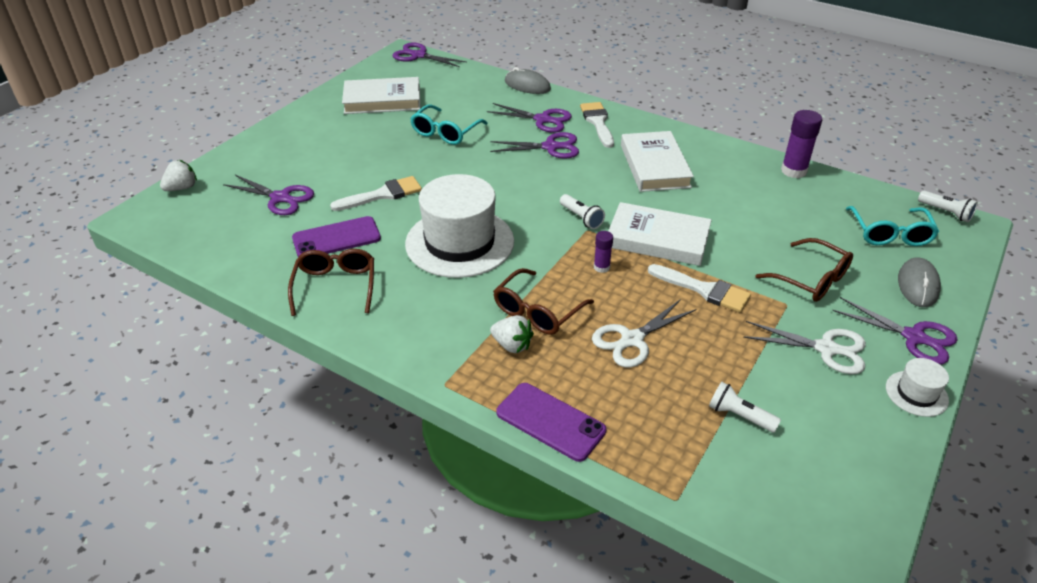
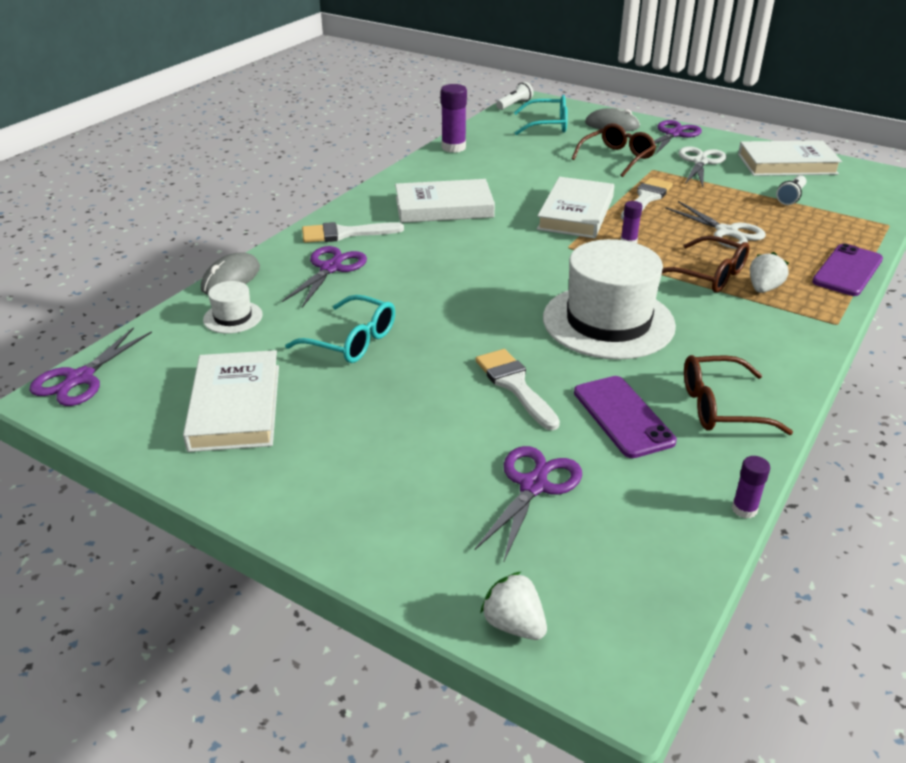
camera: 90 degrees left, 5 degrees down
purple scissors [490,132,579,159] -> none
white flashlight [560,194,605,229] -> none
white hat [886,358,949,417] -> white hat moved to [203,281,263,334]
none -> purple glue stick [732,456,770,518]
none -> white book [738,140,842,176]

